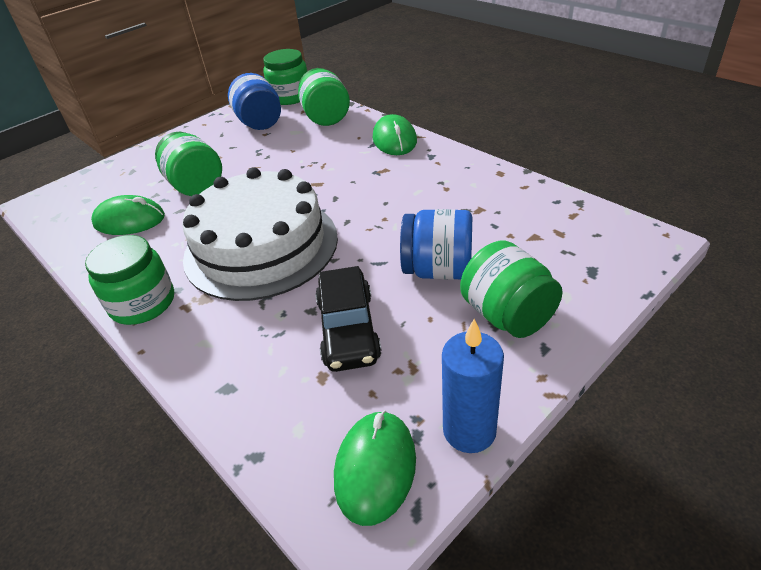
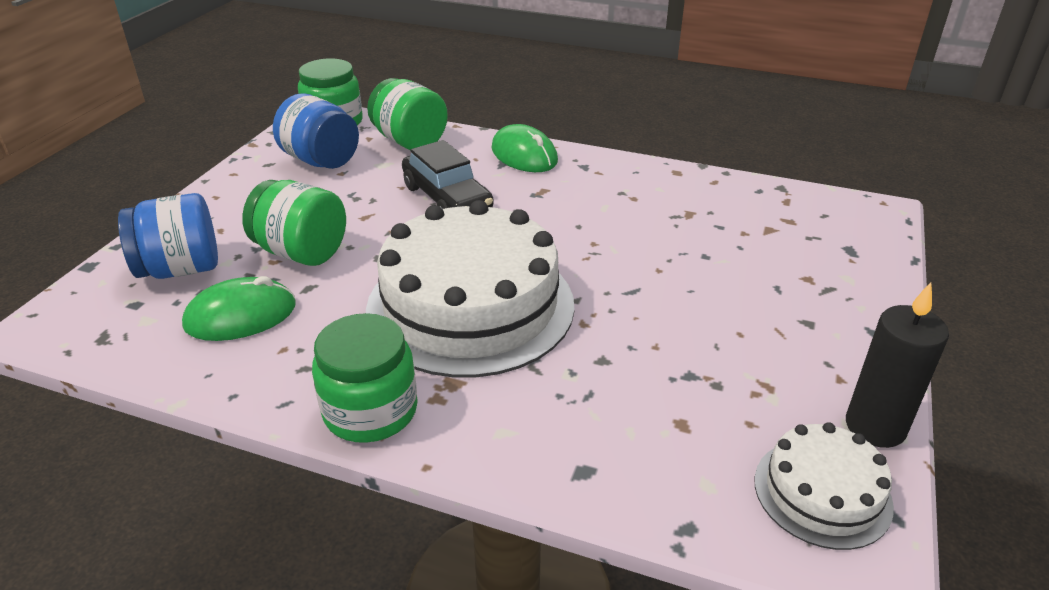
camera: 30 degrees left, 5 degrees down
black car [315,266,382,372] -> black car moved to [402,140,494,209]
green mouse [334,410,416,526] -> white cake [754,422,894,550]
blue jar [400,209,472,280] -> blue jar moved to [118,193,218,279]
blue candle [442,319,504,453] -> black candle [846,283,949,448]
green jar [460,240,563,338] -> none

